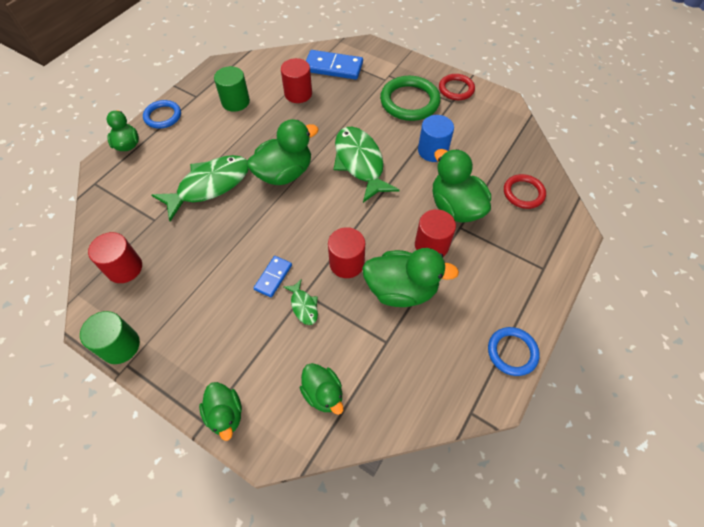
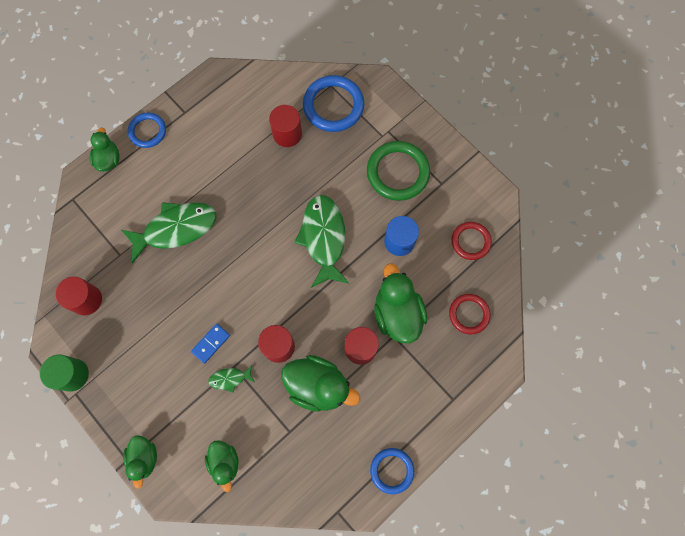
camera: 15 degrees right, 15 degrees up
green cylinder [214,66,250,112] -> none
green duck [247,119,319,185] -> none
green fish [283,279,318,325] -> green fish turned 90 degrees clockwise [208,365,255,392]
blue domino [306,50,363,80] -> blue ring [303,75,364,132]
red ring [439,74,475,100] -> red ring moved to [452,222,492,260]

